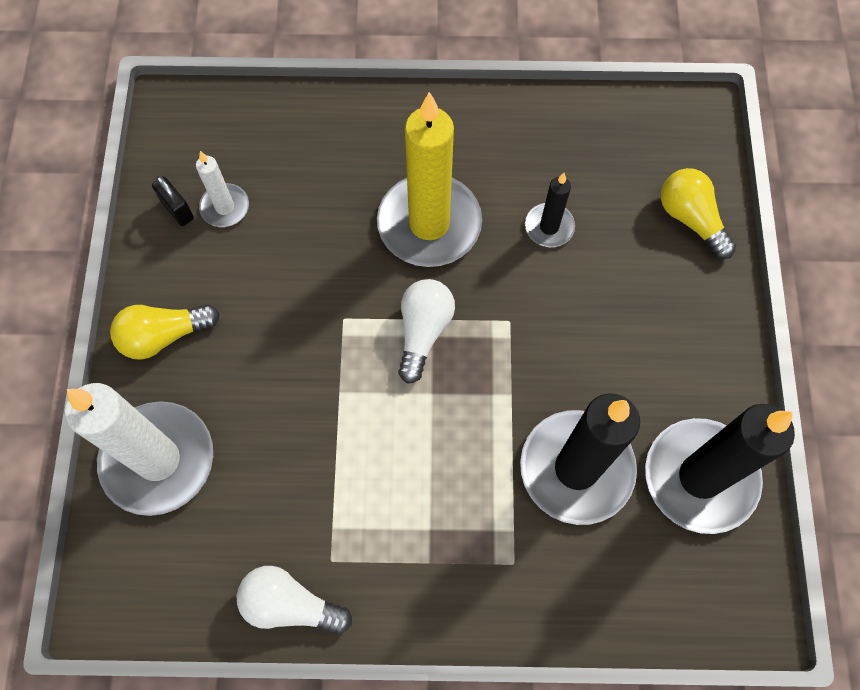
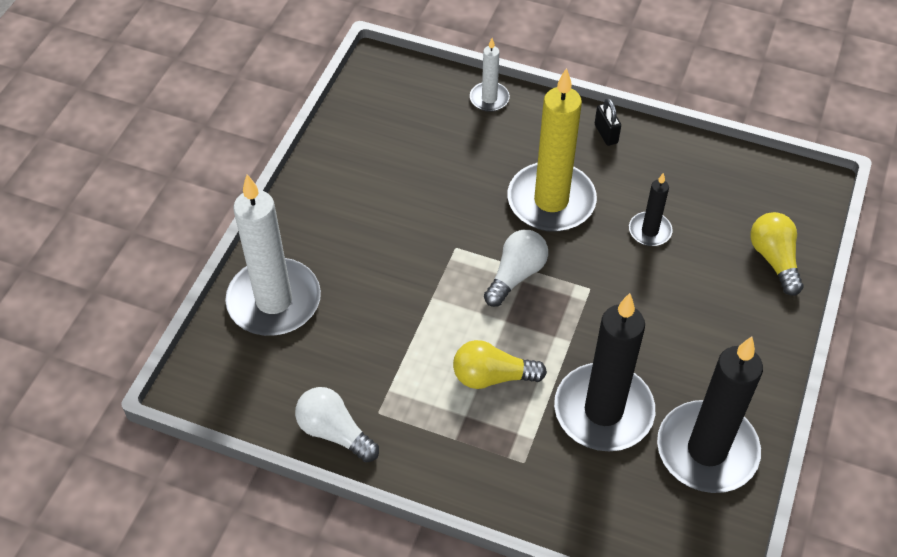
camera: 20 degrees right, 15 degrees down
yellow light bulb [110,304,220,360] -> yellow light bulb moved to [453,340,547,389]
black padlock [152,176,194,226] -> black padlock moved to [595,98,621,146]
white candle [196,151,249,227] -> white candle moved to [470,38,510,112]

